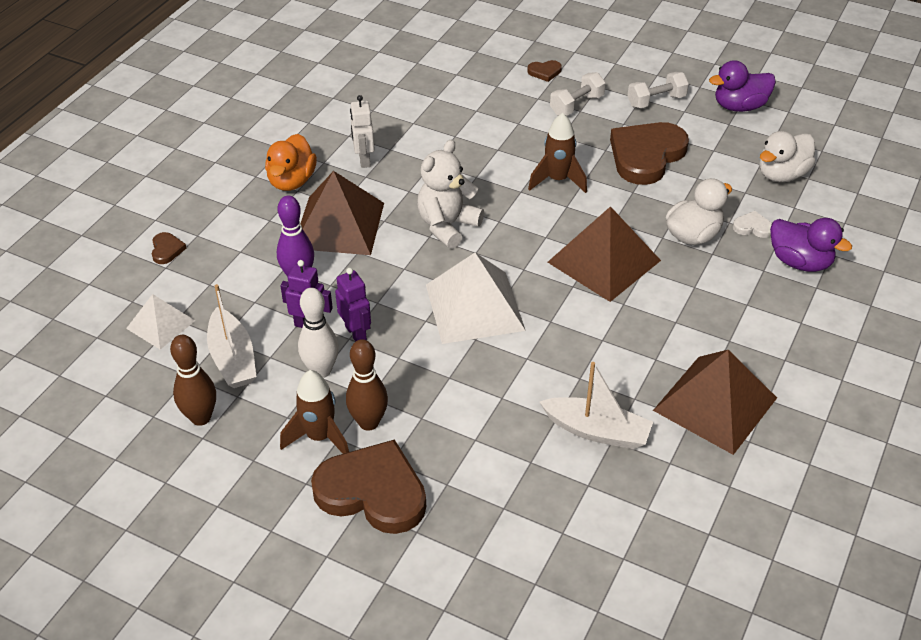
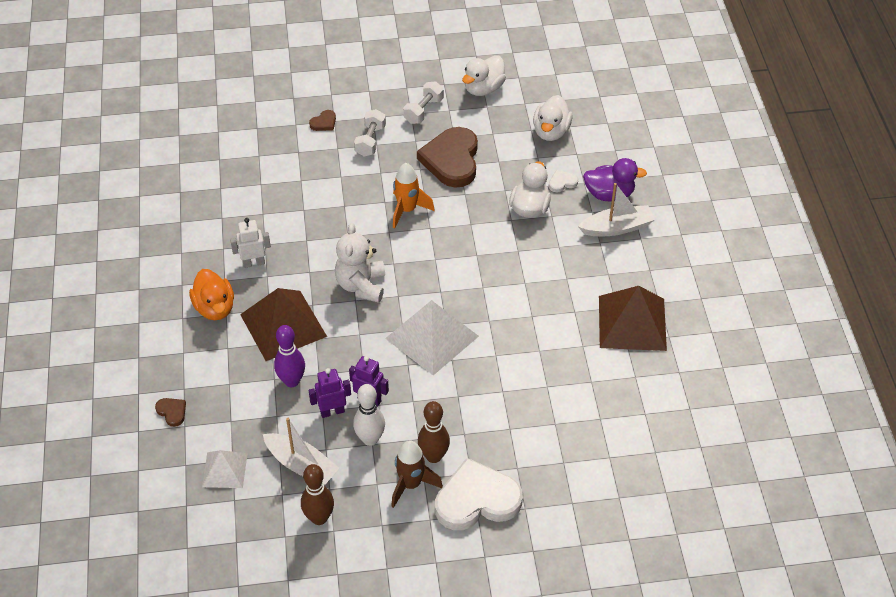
camera: 35 degrees left, 5 degrees up
brown heart [311,439,426,534] -> white heart [435,458,523,530]
white robot [350,95,375,168] -> white robot turned 120 degrees clockwise [230,218,271,268]
brown rocket [528,113,587,193] -> orange rocket [393,163,435,229]
white boat [540,362,653,449] -> white boat moved to [578,183,655,236]
brown pyramid [548,206,661,302] -> none
purple duck [709,60,776,112] -> white duck [462,55,506,96]

